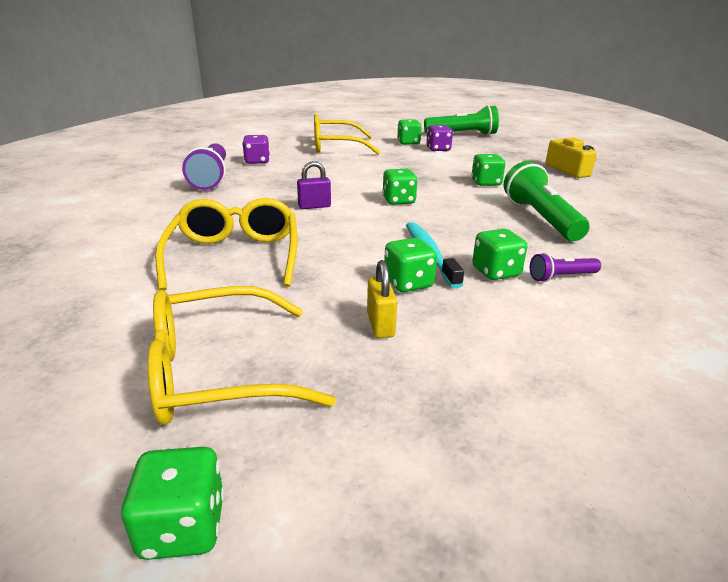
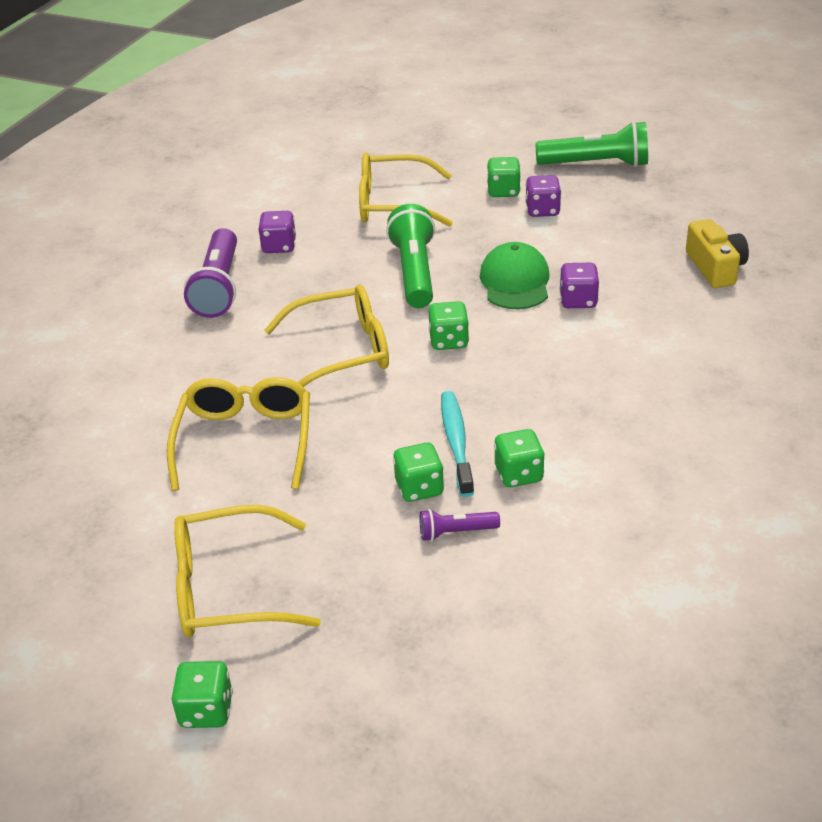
camera: 10 degrees right, 10 degrees up
purple padlock [297,161,331,209] -> yellow glasses [264,285,389,387]
yellow padlock [367,260,397,338] -> none
green dice [471,154,505,186] -> purple dice [559,263,599,308]
green flashlight [504,161,590,241] -> green flashlight moved to [386,204,435,308]
purple flashlight [530,253,601,282] -> purple flashlight moved to [420,509,500,541]
none -> green cap [480,242,549,309]

